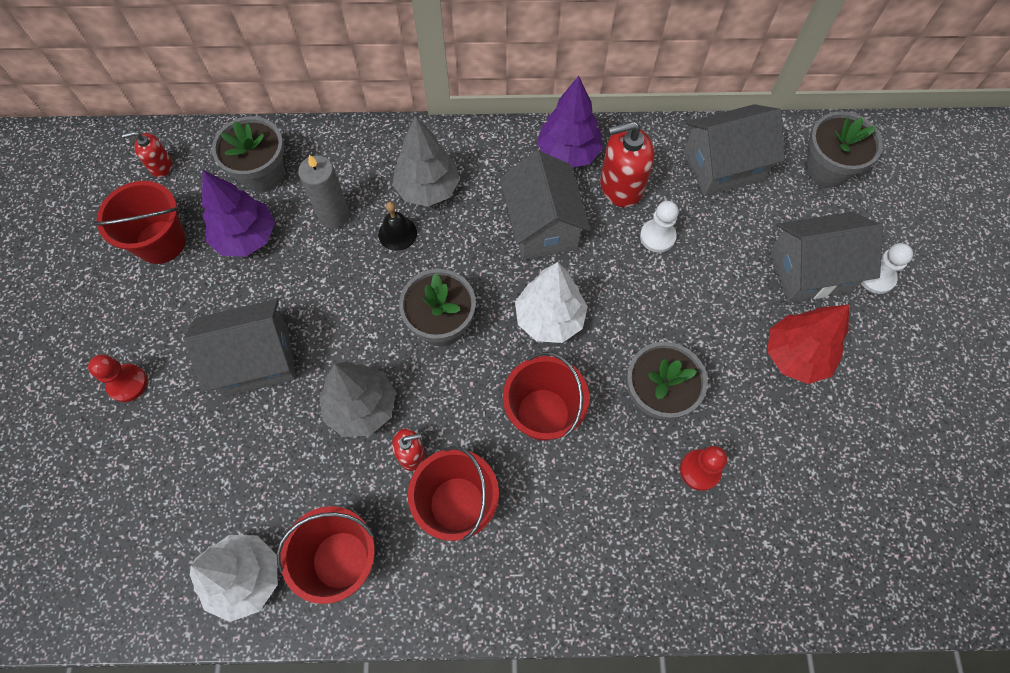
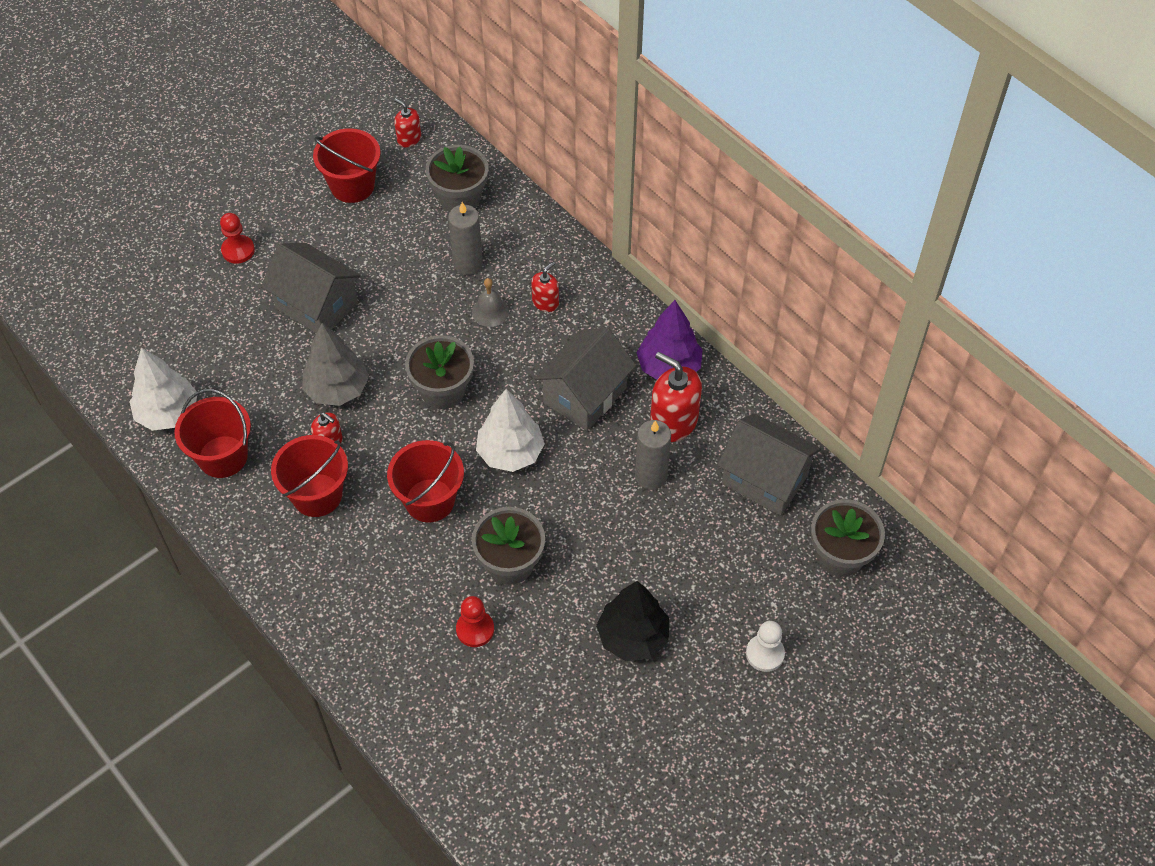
camera: 50 degrees right, 10 degrees down
purple tree [202,170,275,257] -> none
black bell [378,202,417,251] -> grey bell [472,278,509,327]
grey tree [392,116,460,207] -> red soap dispenser [531,262,559,312]
white pawn [640,201,679,253] -> grey candle [635,420,671,490]
red tree [767,305,849,384] -> black tree [596,581,669,661]
grey house [769,212,883,302] -> none

